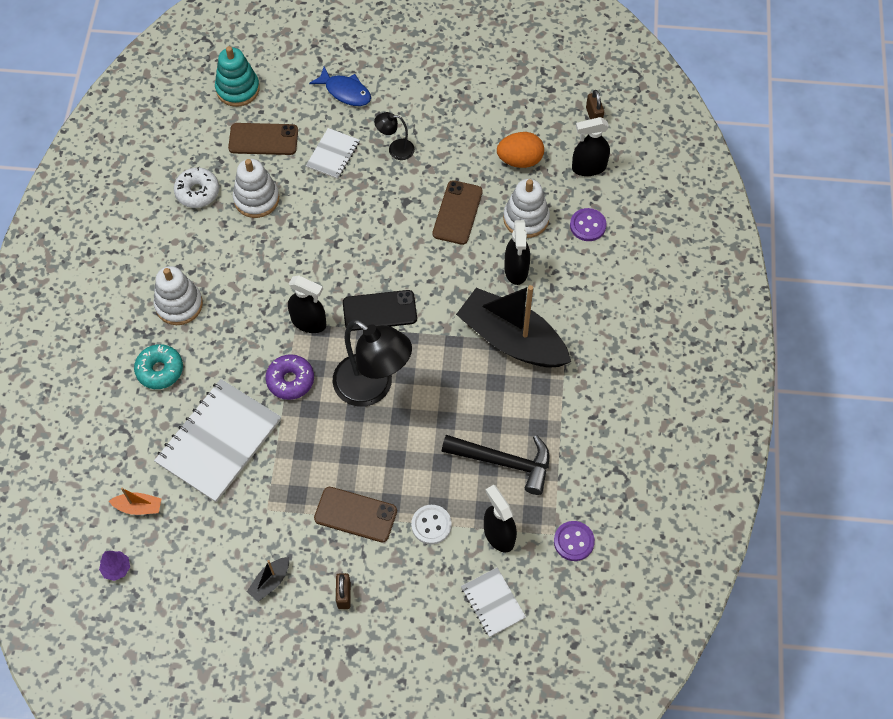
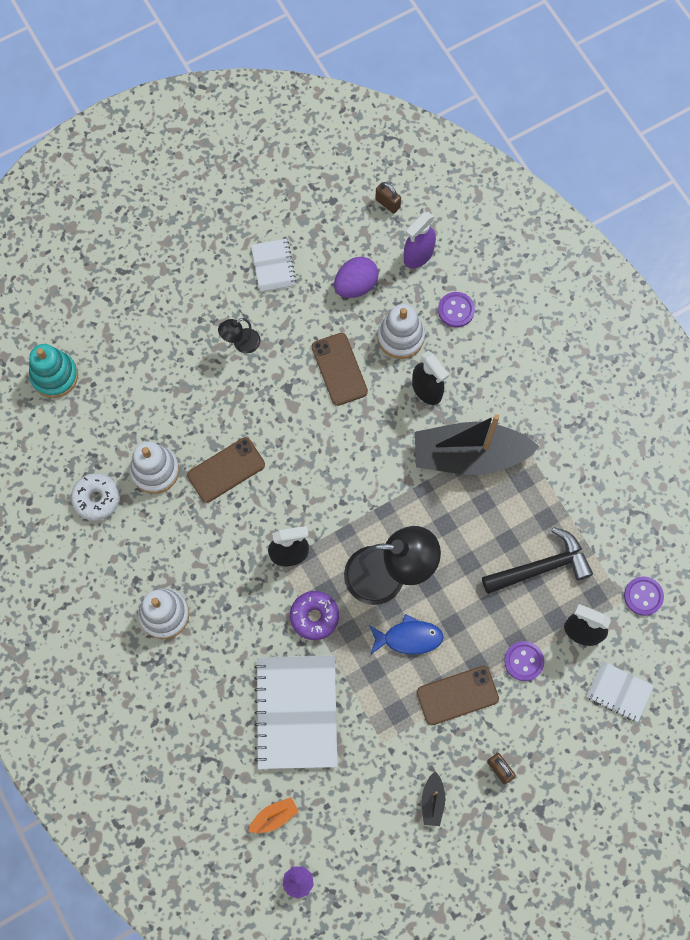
camera: 35 degrees left, 10 degrees up
turquoise donut [134,344,183,389] -> none
brown phone [228,123,298,155] -> brown phone moved to [187,437,265,503]
white notebook [306,128,360,179] -> white notebook moved to [251,239,297,292]
blue fish [309,67,371,106] -> blue fish moved to [369,614,444,655]
black phone [343,290,417,331] -> none
white button [411,505,452,545] -> purple button [504,641,544,681]
orange egg [497,132,544,168] -> purple egg [334,257,378,298]
black spray bottle [572,117,610,176] -> purple spray bottle [404,212,436,268]

